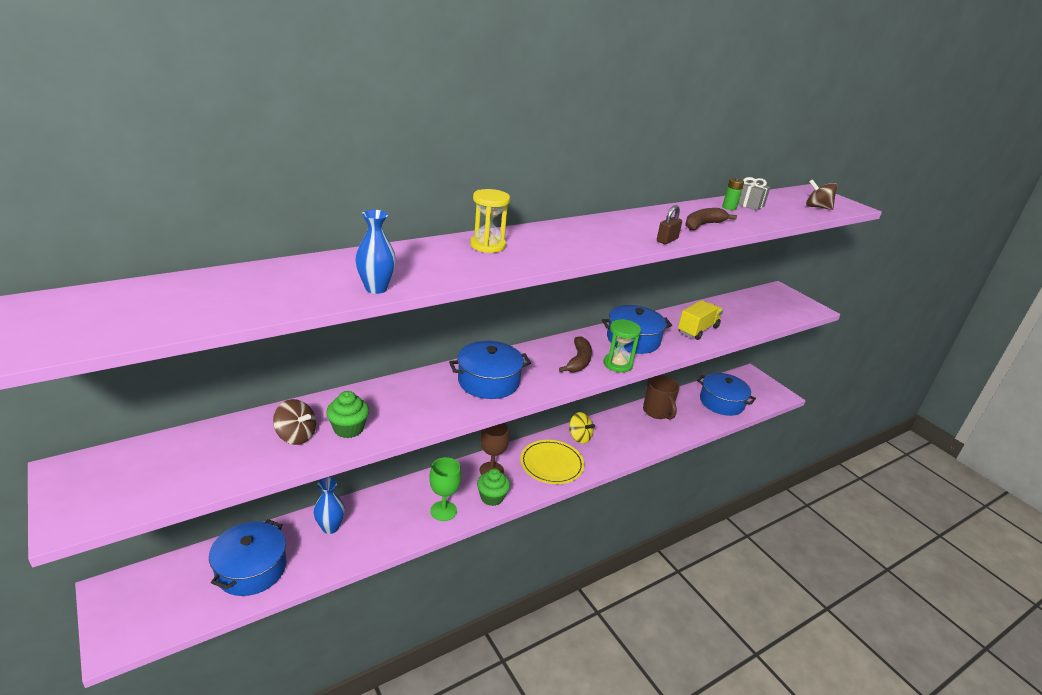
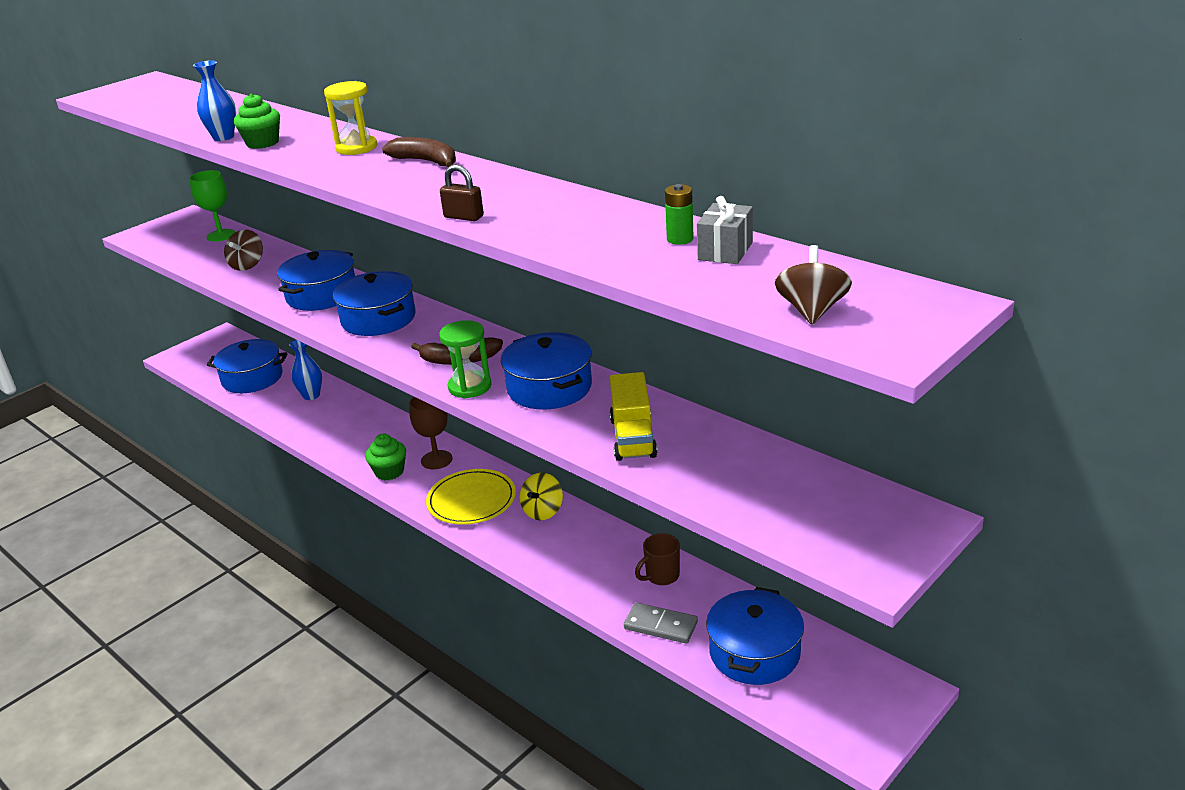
camera: 80 degrees right, 0 degrees up
green cupcake [326,391,369,438] -> green cupcake moved to [234,93,280,149]
green goblet [429,457,461,521] -> green goblet moved to [189,170,235,242]
brown mug [643,375,680,420] -> brown mug [635,533,680,585], size x0.66
yellow truck [678,300,723,340] -> yellow truck turned 60 degrees clockwise [610,372,657,461]
brown banana [685,208,737,230] -> brown banana moved to [382,137,456,167]
none -> blue pot [277,250,355,311]
none -> grey domino [624,602,698,644]

